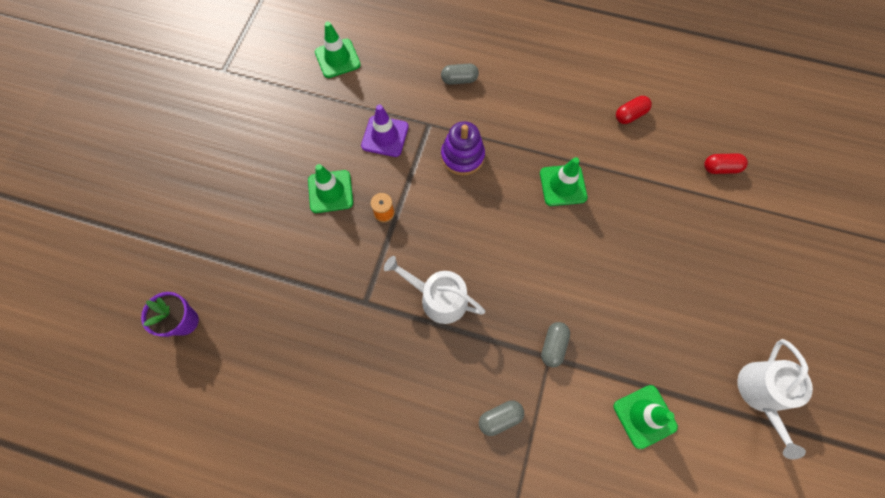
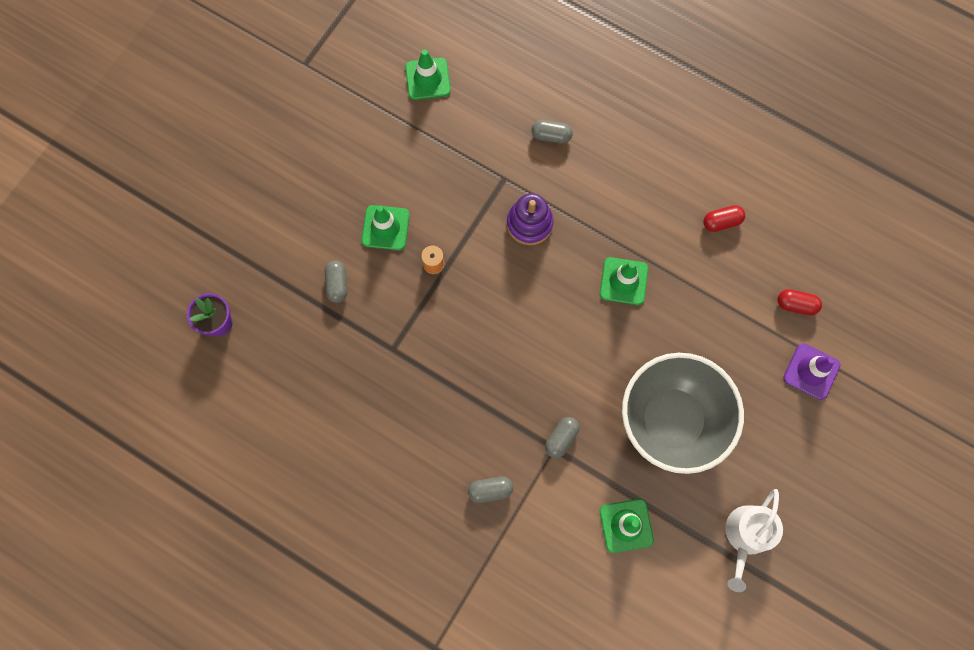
camera: 15 degrees right, 5 degrees up
purple traffic cone [361,105,409,157] -> purple traffic cone moved to [783,343,840,400]
white watering can [384,256,485,324] -> none
none -> grey capsule [325,261,347,303]
none -> grey bowl [622,353,744,474]

